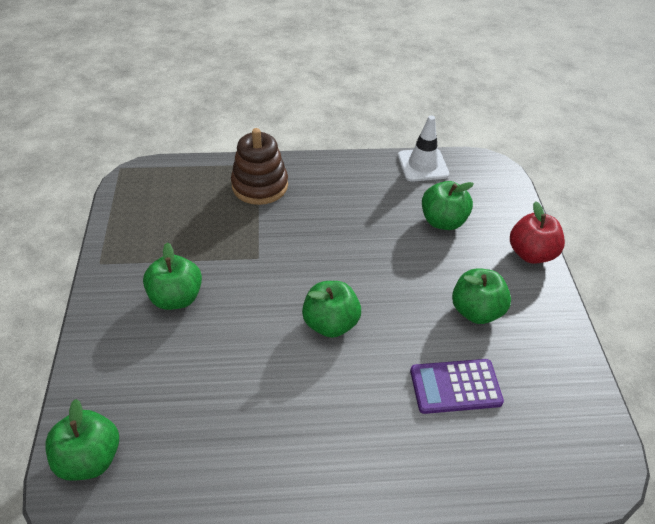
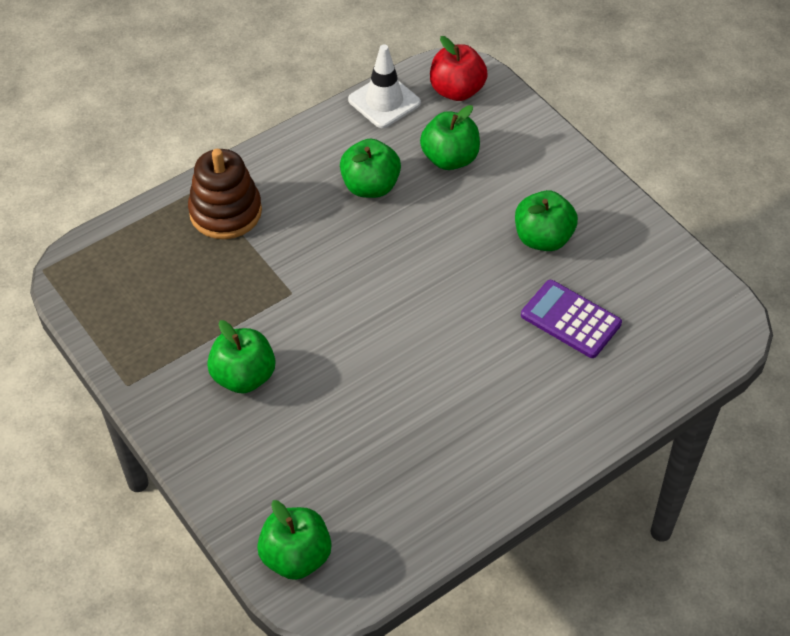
camera: 30 degrees left, 5 degrees up
green apple [302,281,361,338] -> green apple moved to [340,139,401,198]
purple calculator [410,359,504,414] -> purple calculator turned 75 degrees clockwise [521,280,622,358]
red apple [510,201,565,264] -> red apple moved to [430,36,488,101]

